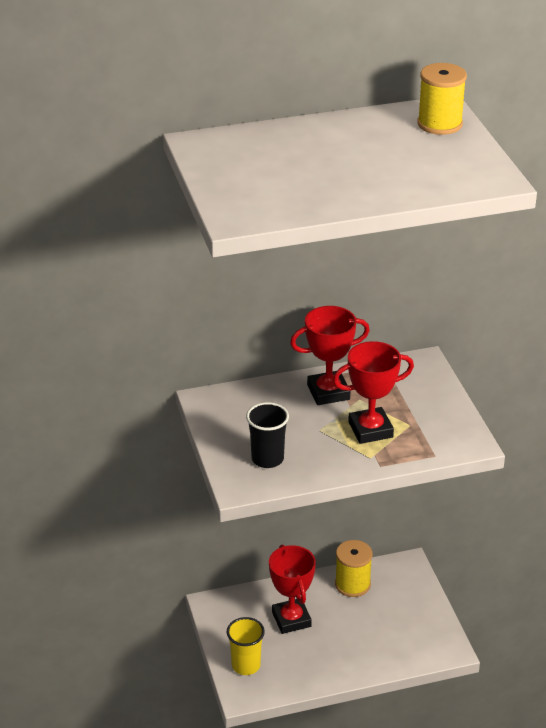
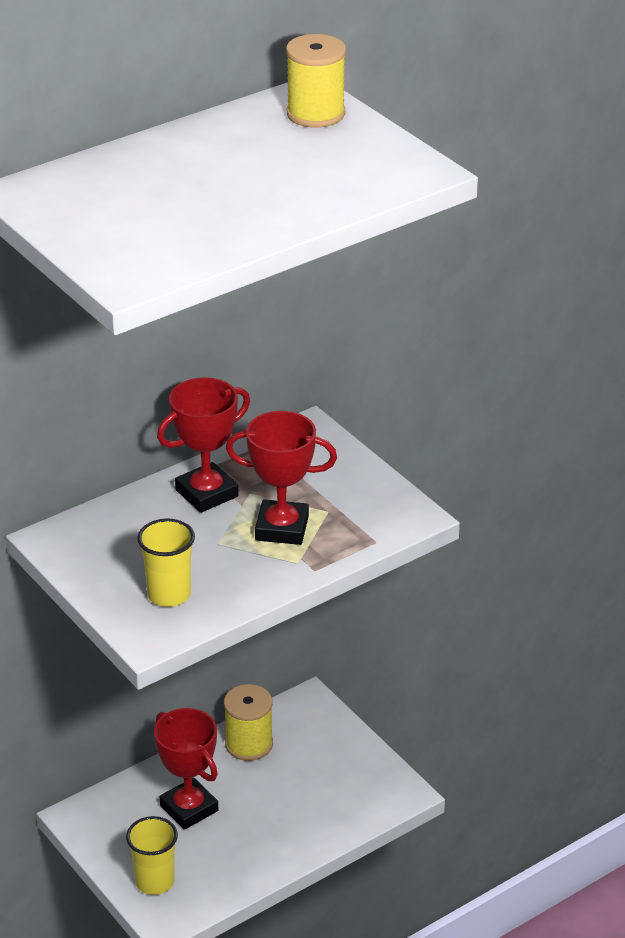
camera: 20 degrees left, 0 degrees up
black cup [246,402,289,468] -> yellow cup [137,518,195,607]
red trophy [333,341,414,444] -> red trophy turned 45 degrees clockwise [226,411,337,545]

